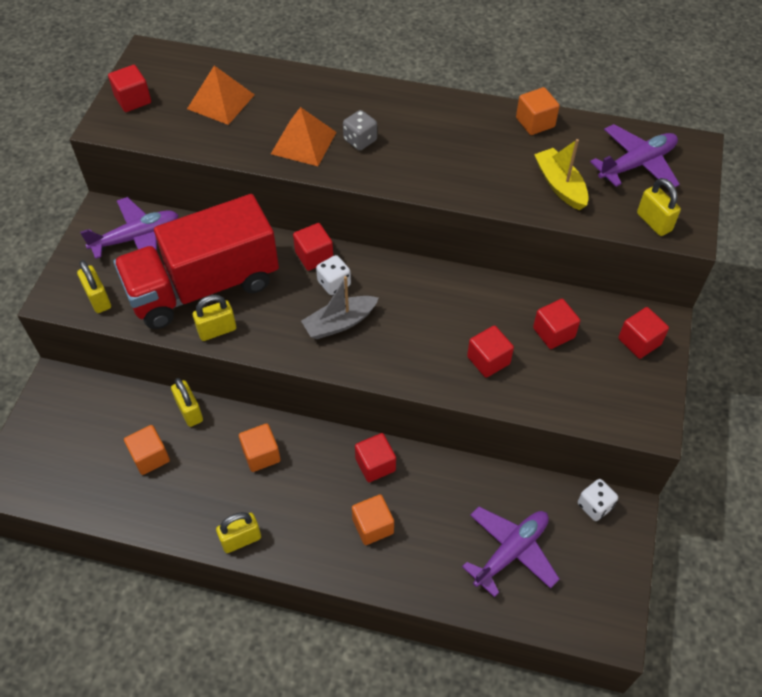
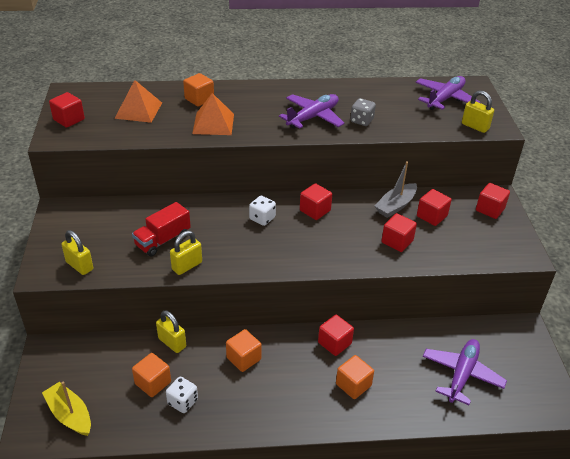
camera: 20 degrees left, 15 degrees down
purple plane [80,197,179,259] -> purple plane moved to [279,94,345,129]
red truck [113,194,279,329] -> red truck [132,202,191,256], size x0.47
yellow padlock [216,512,261,553] -> none
red cube [293,223,333,271] -> red cube moved to [300,183,332,220]
grey boat [301,276,379,339] -> grey boat moved to [375,161,417,218]
grey dice [343,110,377,151] -> grey dice moved to [350,98,376,126]
orange cube [516,87,560,135] -> orange cube moved to [183,73,214,107]
yellow boat [534,139,589,210] -> yellow boat moved to [42,381,91,436]
white dice [578,479,618,521] -> white dice moved to [166,377,198,413]

